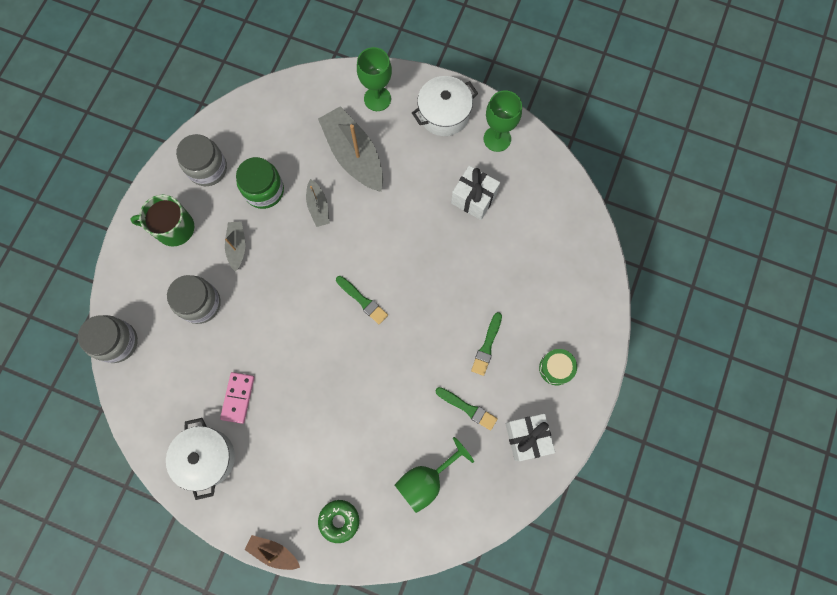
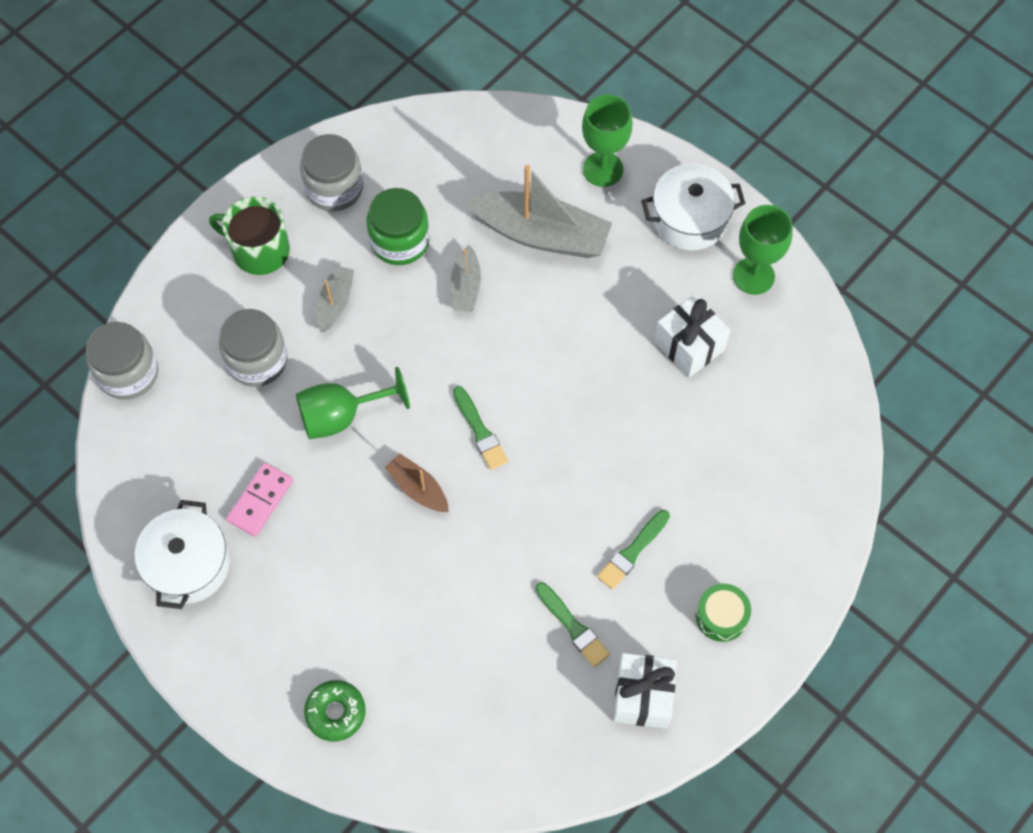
camera: 20 degrees right, 10 degrees down
brown boat [245,535,300,570] -> brown boat moved to [385,453,449,512]
grey boat [318,106,383,192] -> grey boat turned 120 degrees clockwise [465,165,612,258]
green goblet [395,437,474,513] -> green goblet moved to [296,367,410,439]

